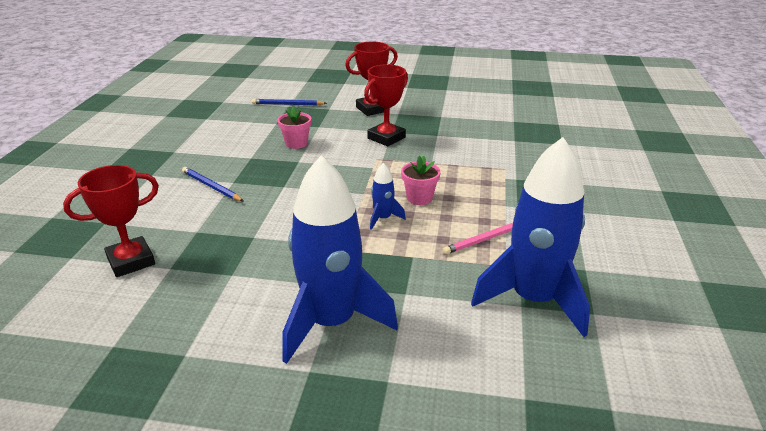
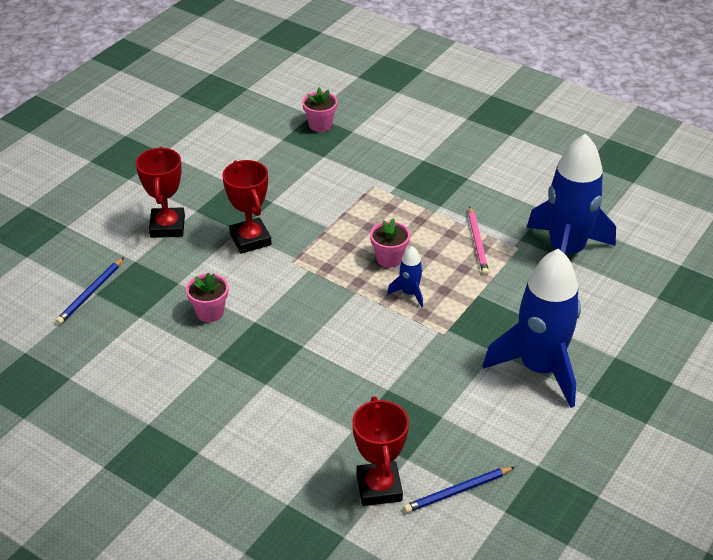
camera: 65 degrees left, 10 degrees up
blue pencil [182,167,243,201] -> blue pencil moved to [403,467,515,513]
none -> pink flower pot [302,88,338,132]

